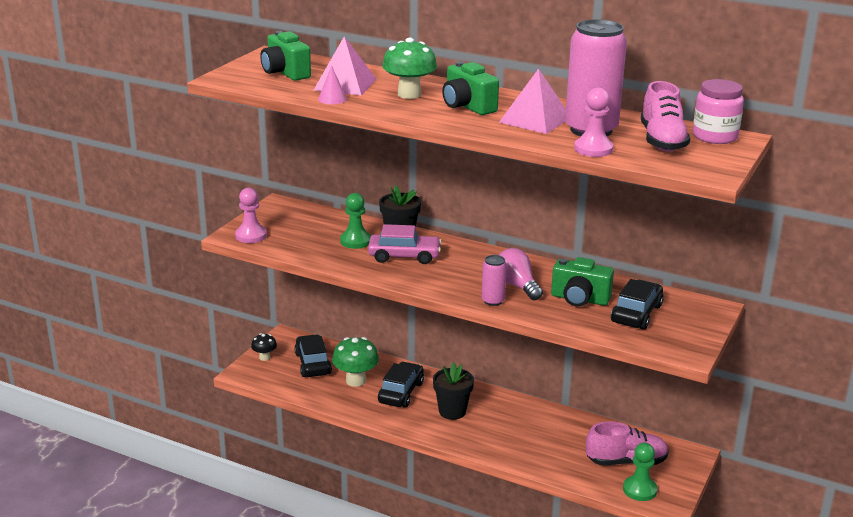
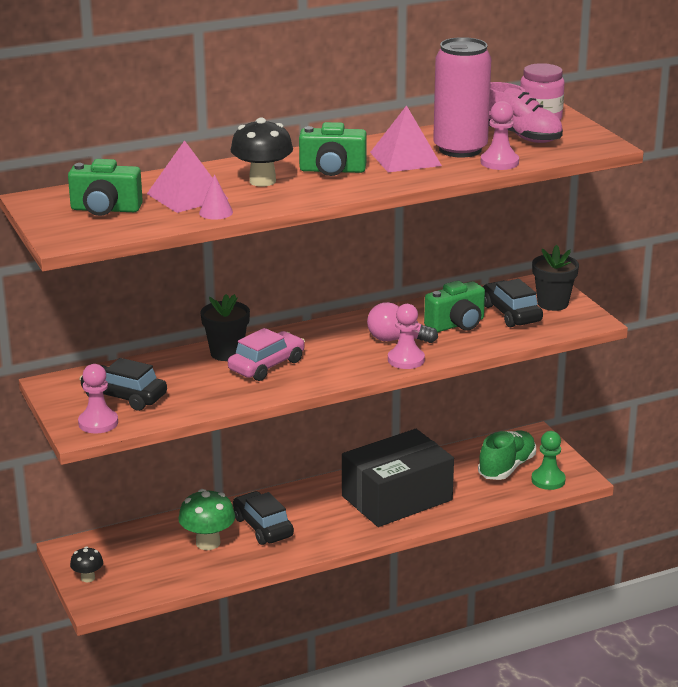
camera: 50 degrees left, 0 degrees up
black car [294,334,332,377] -> black car moved to [80,358,167,411]
green pawn [340,193,371,249] -> none
green mushroom [382,38,437,99] -> black mushroom [231,118,293,187]
black flower pot [433,362,474,420] -> black flower pot moved to [532,245,579,311]
pink can [481,255,507,306] -> pink pawn [388,304,425,369]
pink shoe [586,421,669,465] -> green shoe [478,430,536,480]
none -> black box [342,429,454,527]

